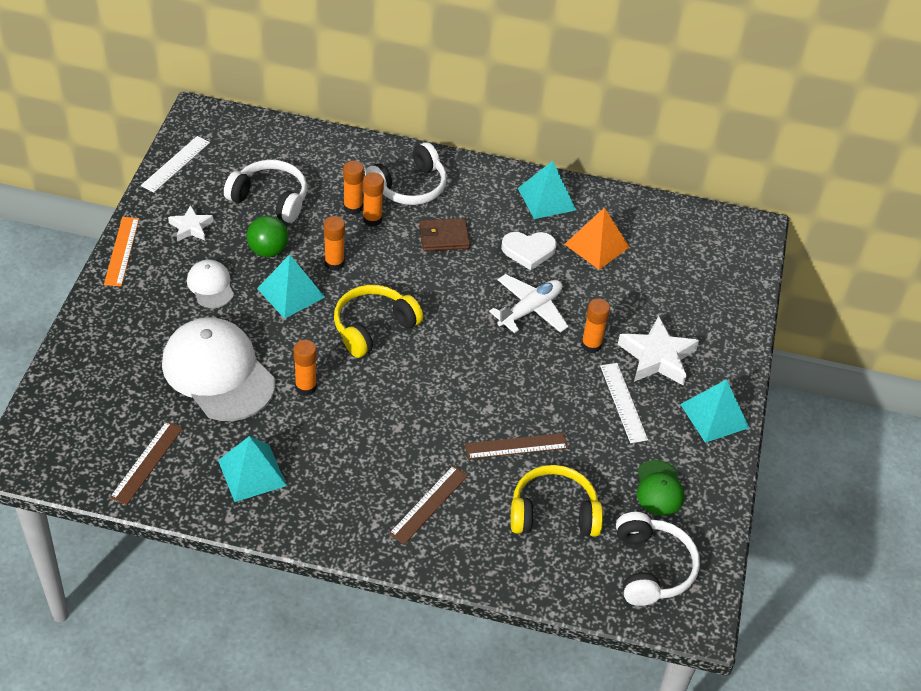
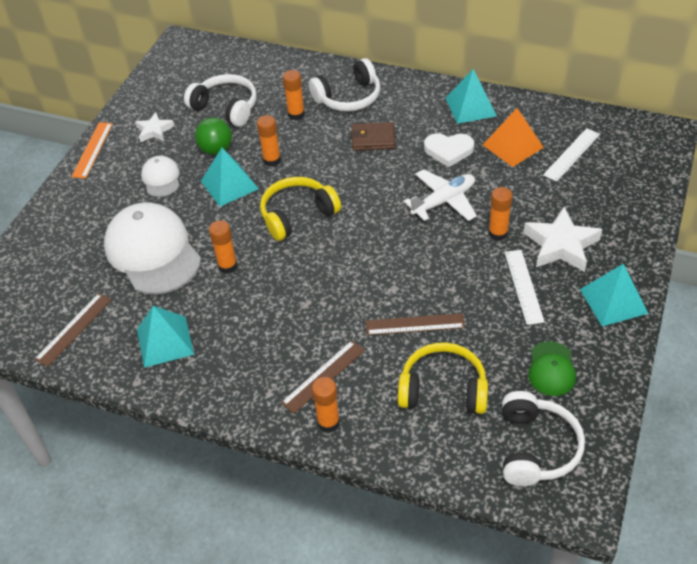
camera: 15 degrees right, 0 degrees up
white ruler [141,136,210,193] -> white ruler moved to [543,128,600,182]
orange glue stick [363,172,384,227] -> orange glue stick moved to [312,377,340,432]

